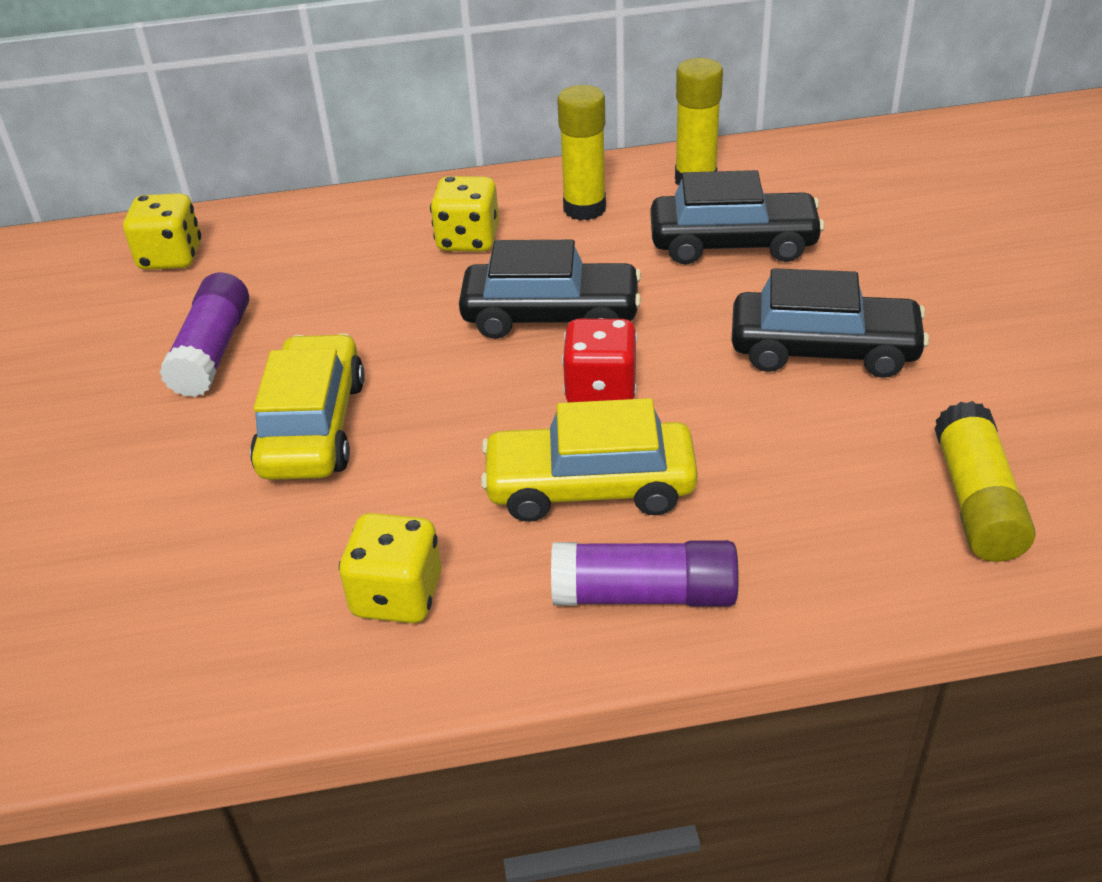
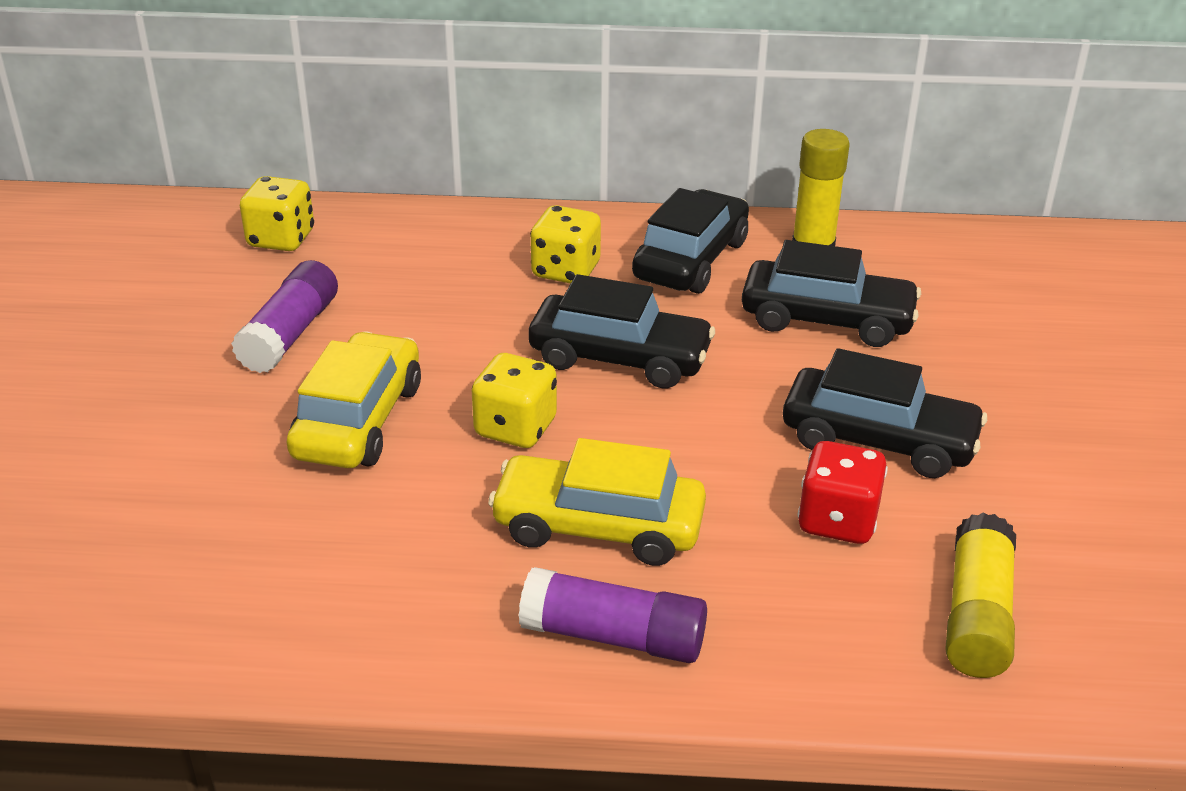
camera: 10 degrees right, 5 degrees down
yellow dice [339,513,441,623] -> yellow dice moved to [472,353,557,448]
yellow glue stick [557,85,606,220] -> black car [632,188,749,294]
red dice [562,319,638,402] -> red dice moved to [797,441,888,544]

